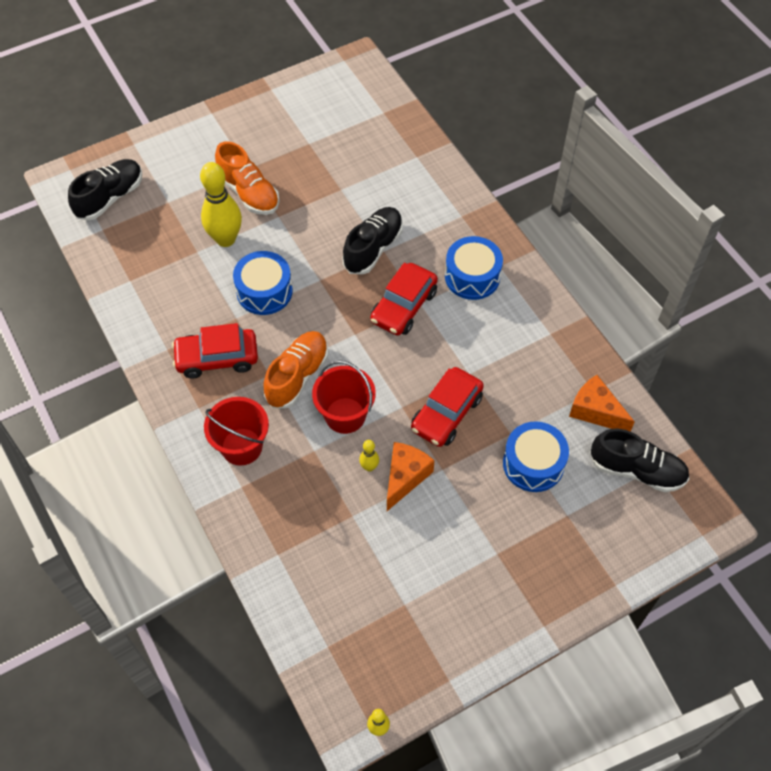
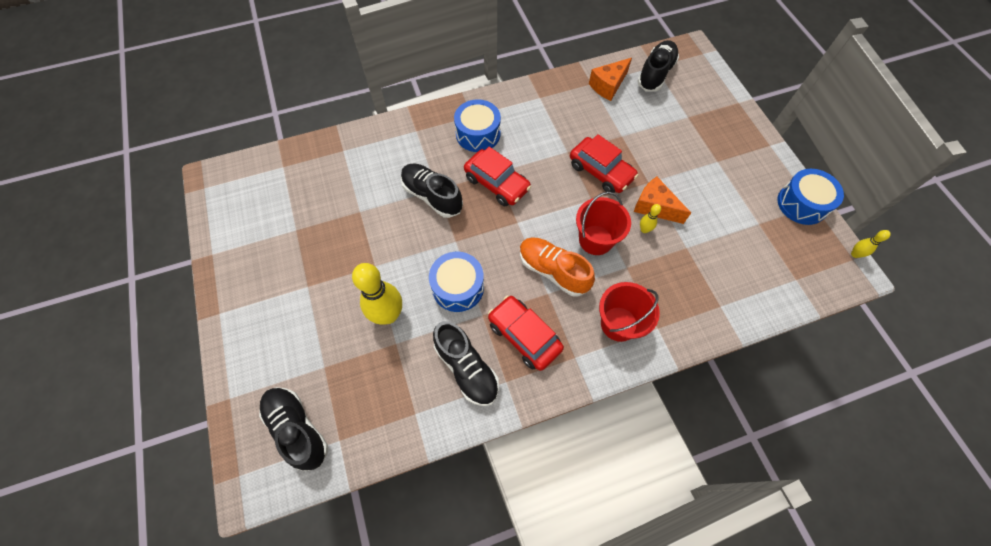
camera: 80 degrees left, 5 degrees up
red car [172,323,258,379] -> red car turned 135 degrees clockwise [488,295,564,371]
orange shoe [215,141,279,215] -> none
blue drum [503,421,569,492] -> blue drum moved to [777,169,844,225]
none -> black shoe [433,321,499,406]

